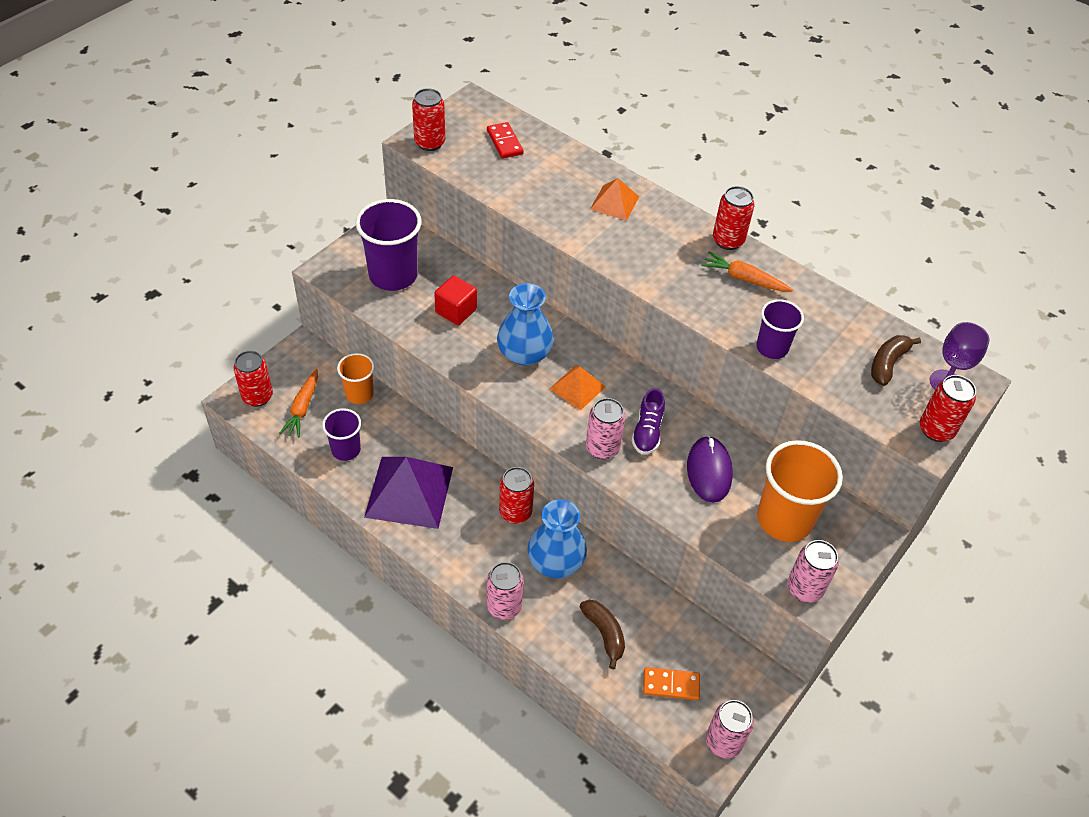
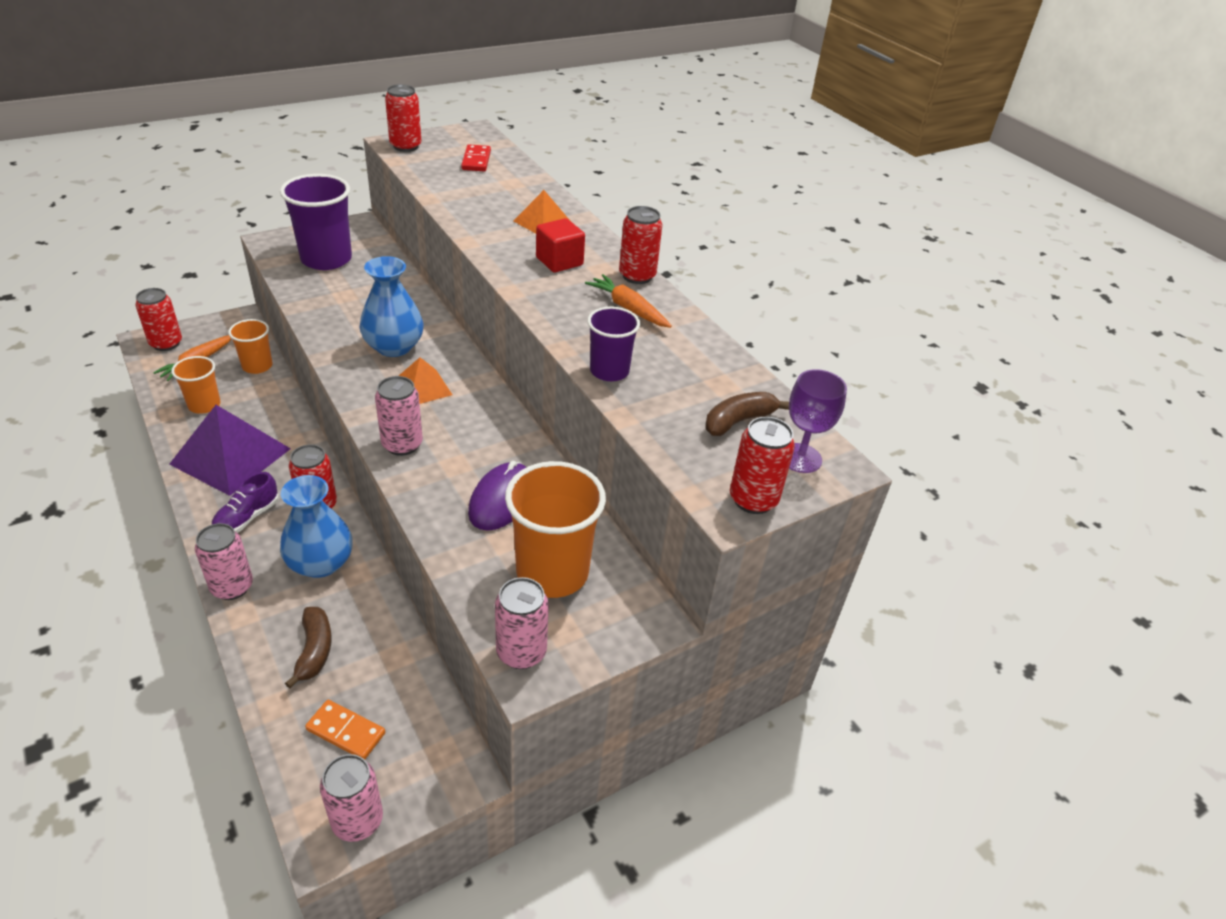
camera: 20 degrees right, 10 degrees down
purple cup [322,408,361,461] -> orange cup [171,356,221,414]
red cube [434,276,477,325] -> red cube moved to [536,218,585,272]
purple shoe [632,388,665,455] -> purple shoe moved to [212,472,279,533]

